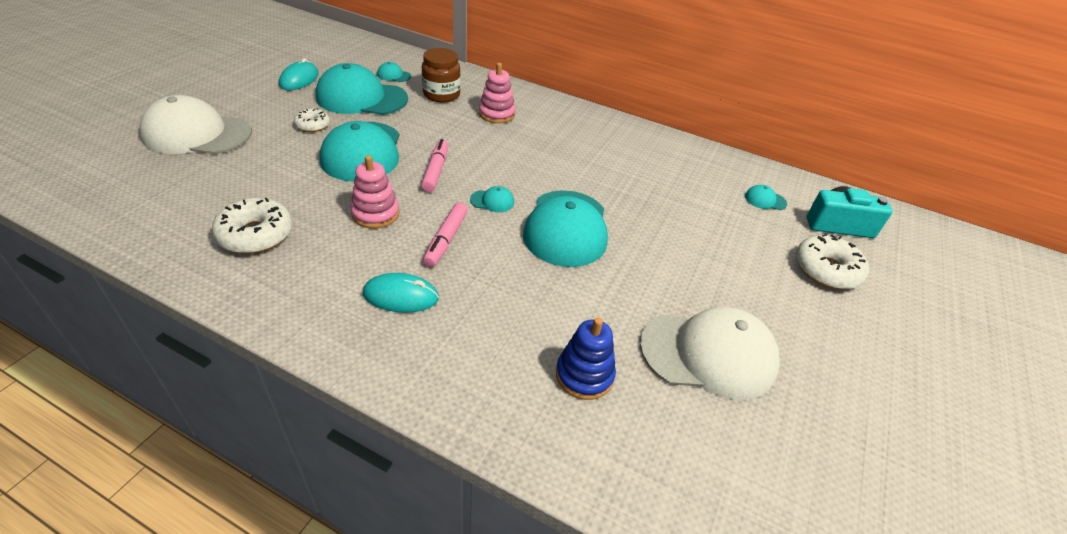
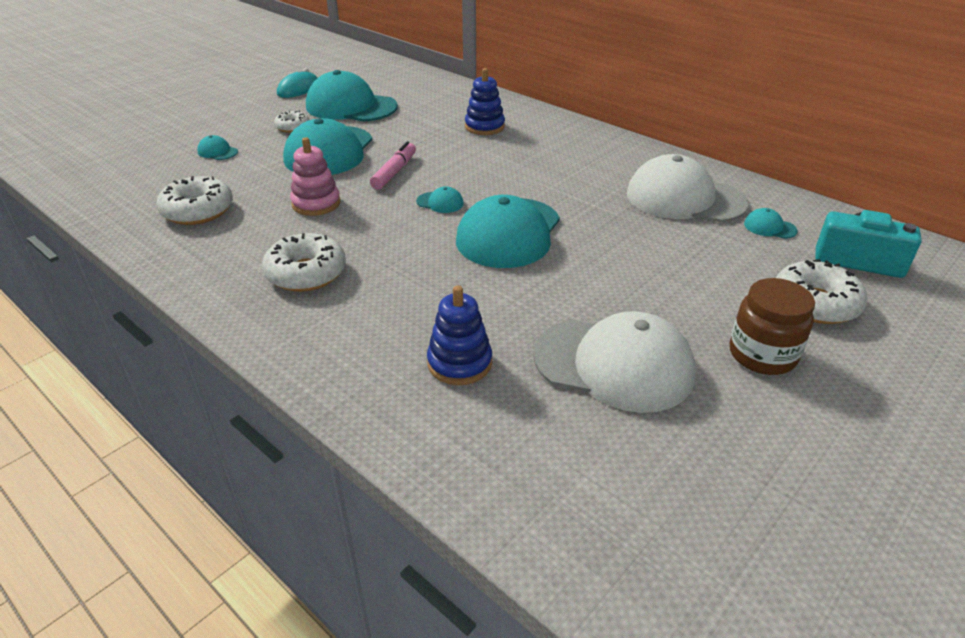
camera: 20 degrees right, 5 degrees down
white cap [139,95,252,154] -> white cap moved to [627,154,748,222]
turquoise mouse [363,273,439,313] -> white donut [262,233,346,292]
turquoise cap [377,62,411,82] -> turquoise cap moved to [197,135,238,160]
brown jar [422,48,461,103] -> brown jar moved to [730,278,815,375]
pink marker [423,203,468,267] -> none
pink stacking toy [479,63,516,123] -> blue stacking toy [465,68,505,135]

